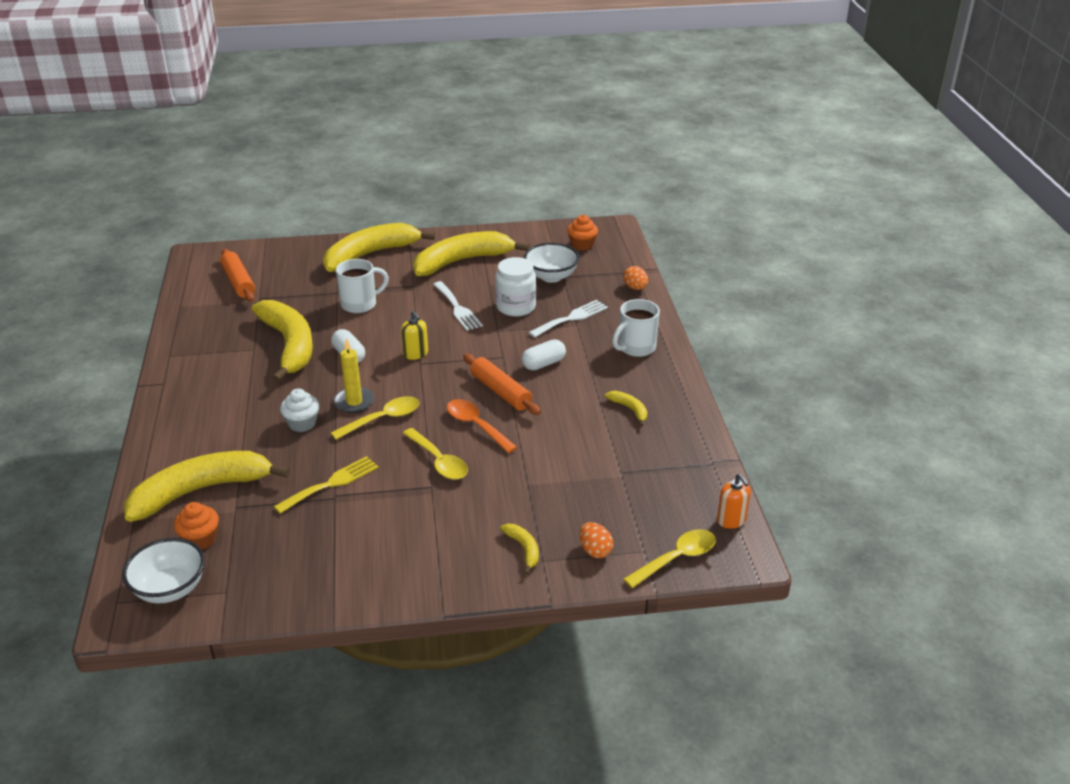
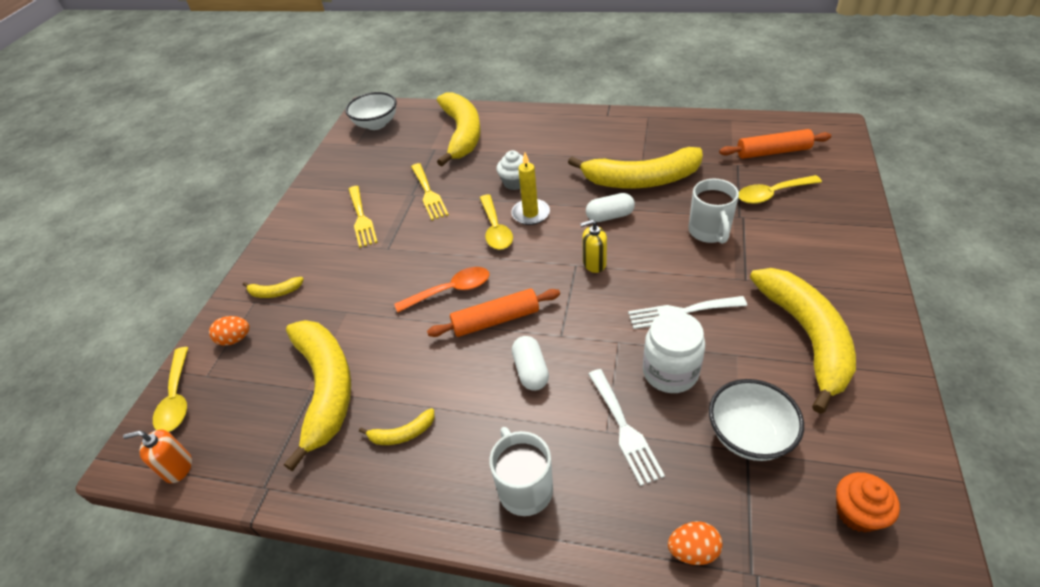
camera: 115 degrees right, 10 degrees up
orange cupcake [174,502,219,550] -> none
yellow banana [323,223,435,272] -> yellow banana moved to [284,320,351,471]
yellow spoon [403,428,468,480] -> yellow spoon moved to [739,175,822,204]
none -> yellow fork [349,186,378,248]

